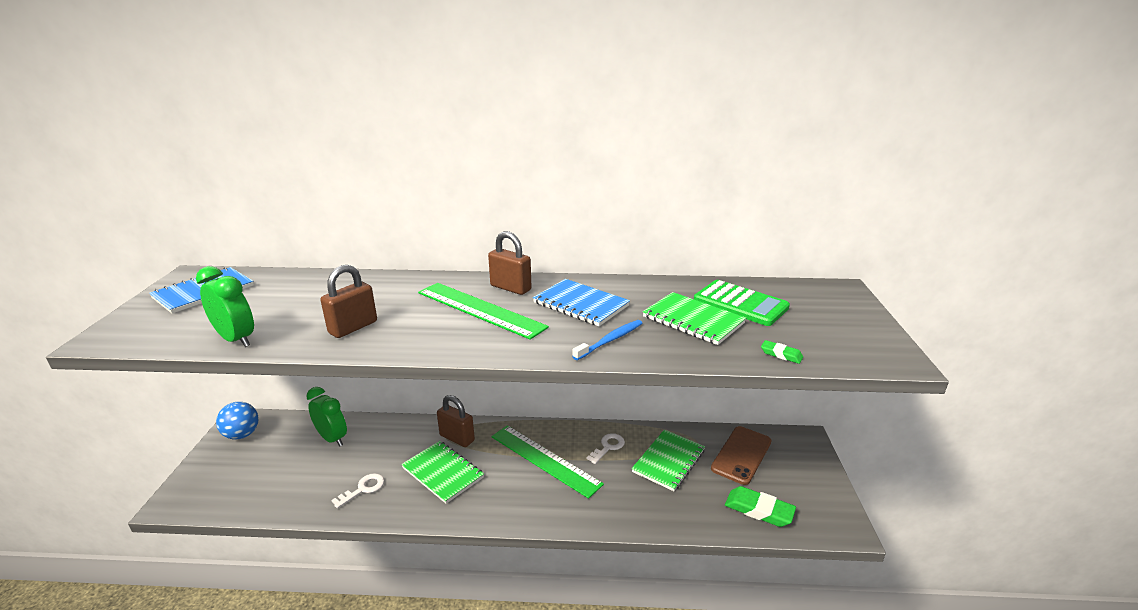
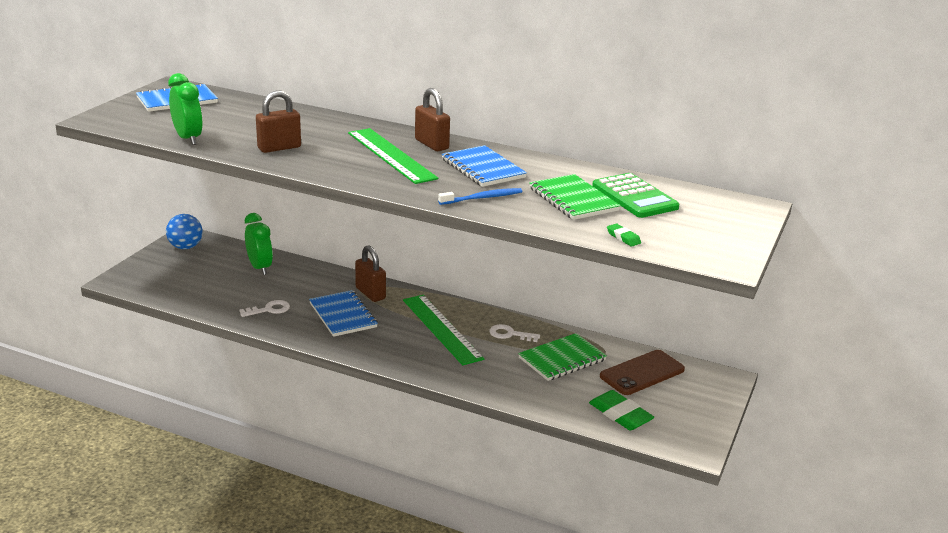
camera: 20 degrees right, 0 degrees up
green notebook [401,441,484,504] -> blue notebook [309,290,378,337]
white key [587,433,625,464] -> white key turned 135 degrees counterclockwise [489,324,540,342]

